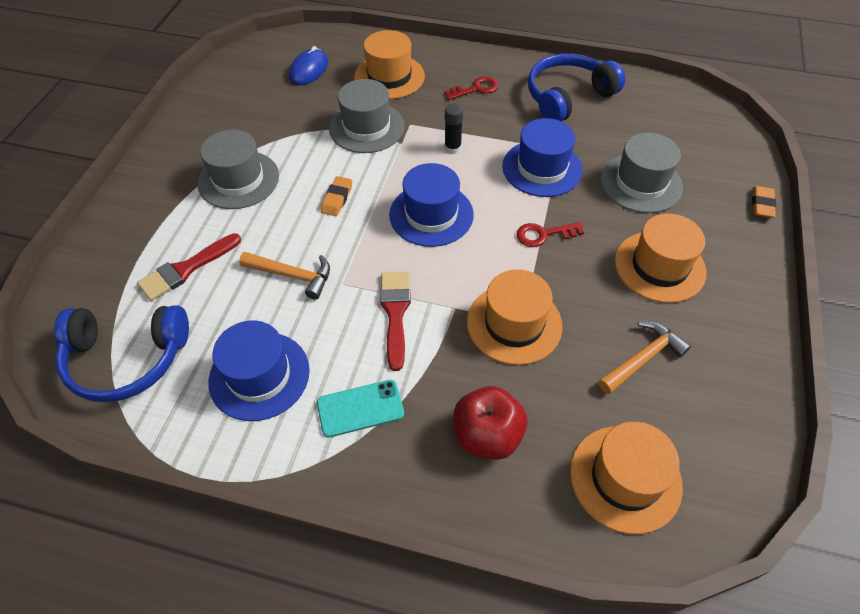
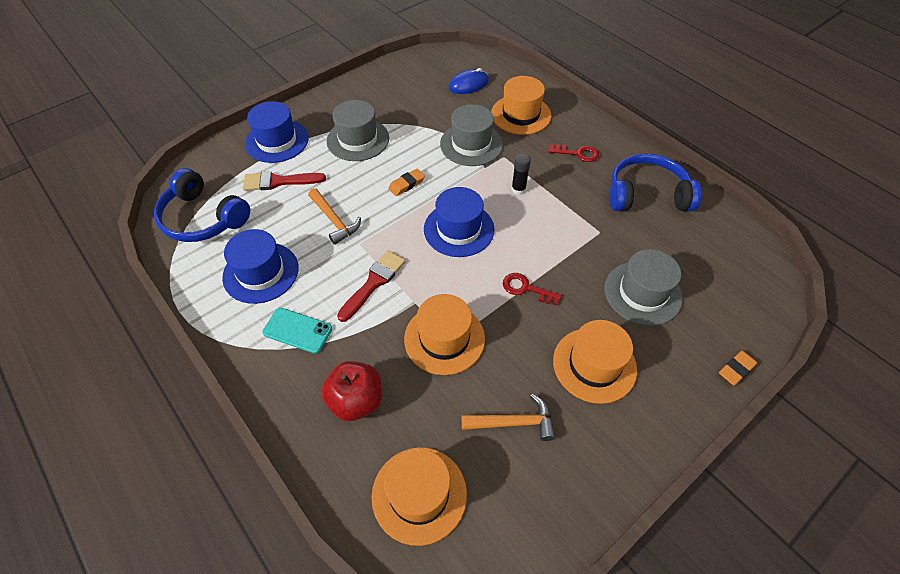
camera: 35 degrees right, 0 degrees up
blue hat [502,118,583,197] -> blue hat moved to [245,101,309,163]

